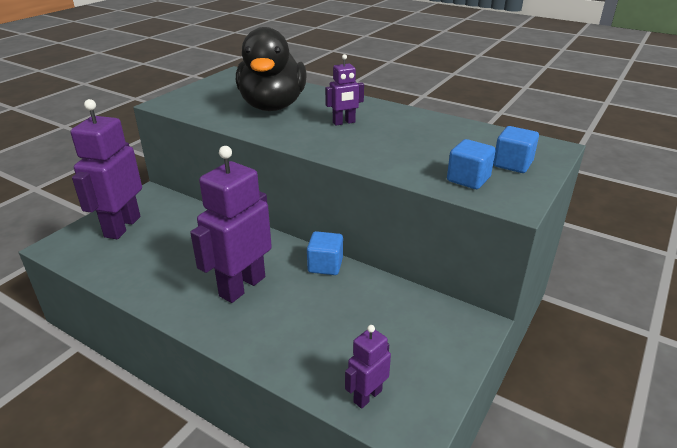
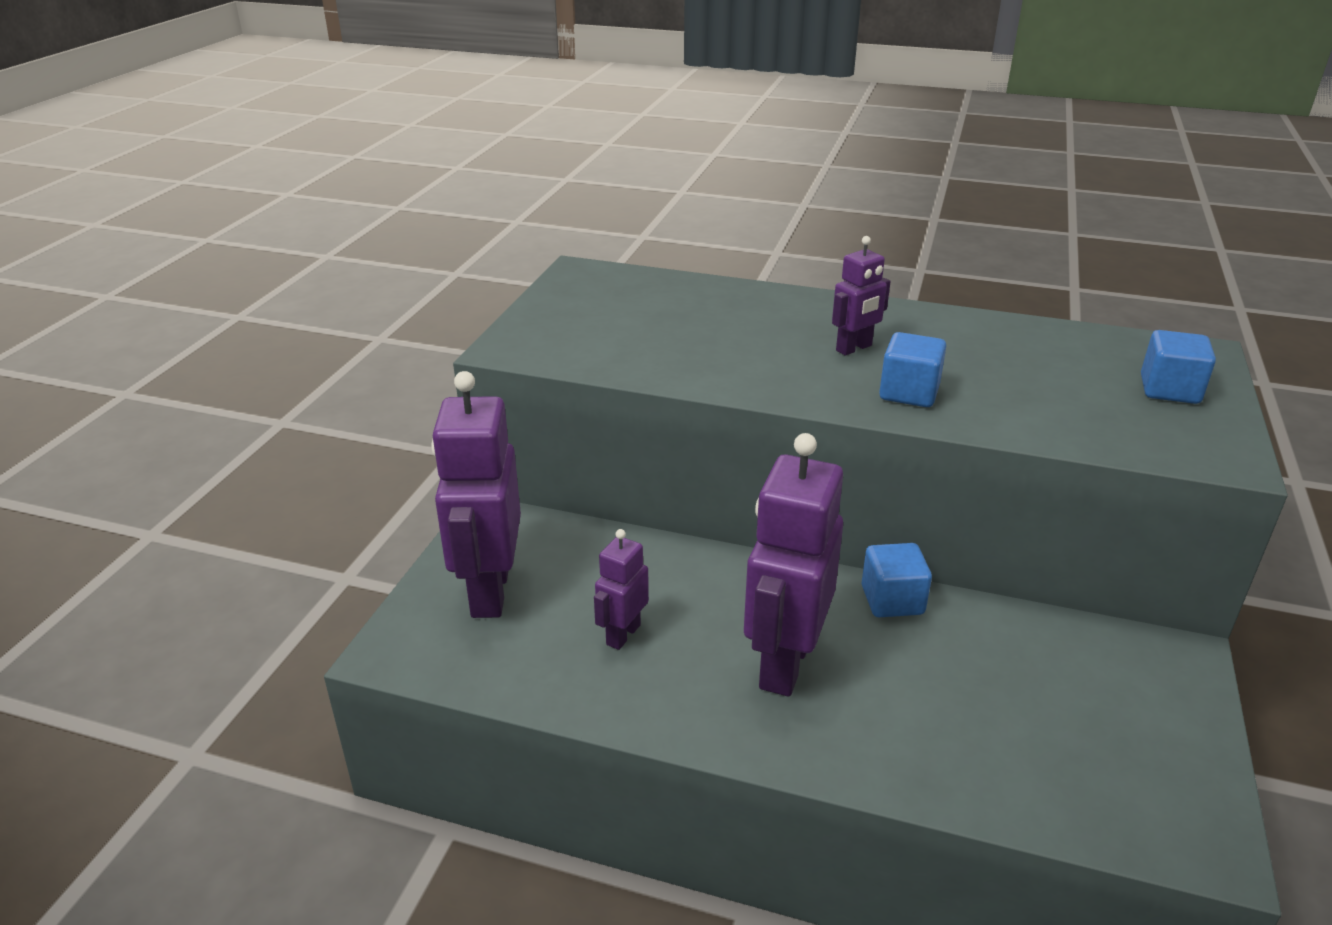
camera: 15 degrees left, 0 degrees up
black duck [236,27,306,111] -> none
purple robot [345,325,391,409] -> purple robot moved to [594,529,649,650]
blue cube [447,139,496,189] -> blue cube moved to [879,332,946,407]

